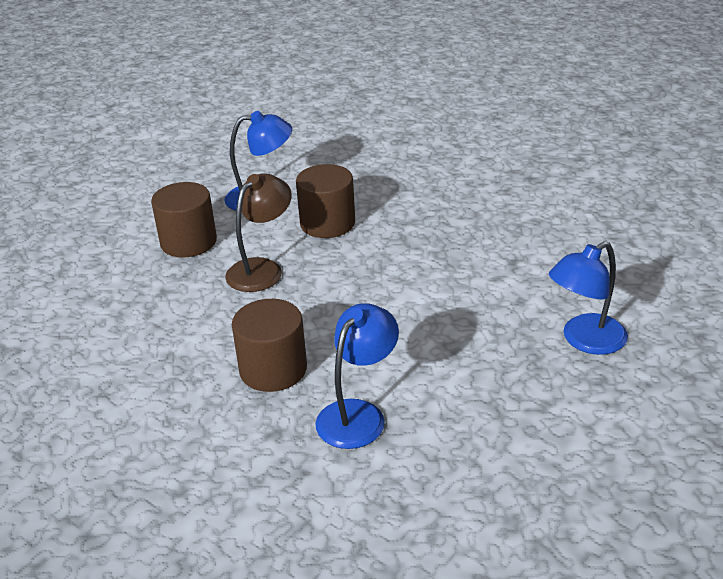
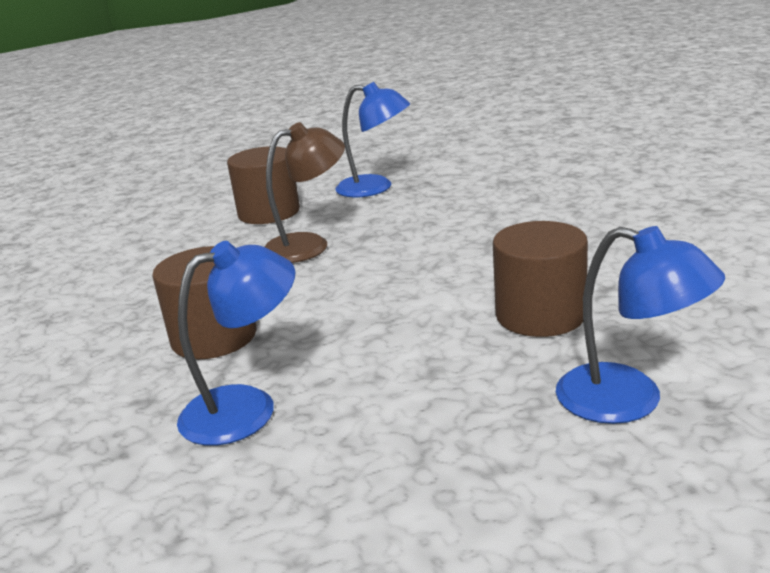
camera: 30 degrees right, 10 degrees down
brown cylinder [296,164,355,238] -> brown cylinder moved to [493,221,588,337]
blue lamp [549,241,628,355] -> blue lamp turned 135 degrees counterclockwise [556,226,725,424]

